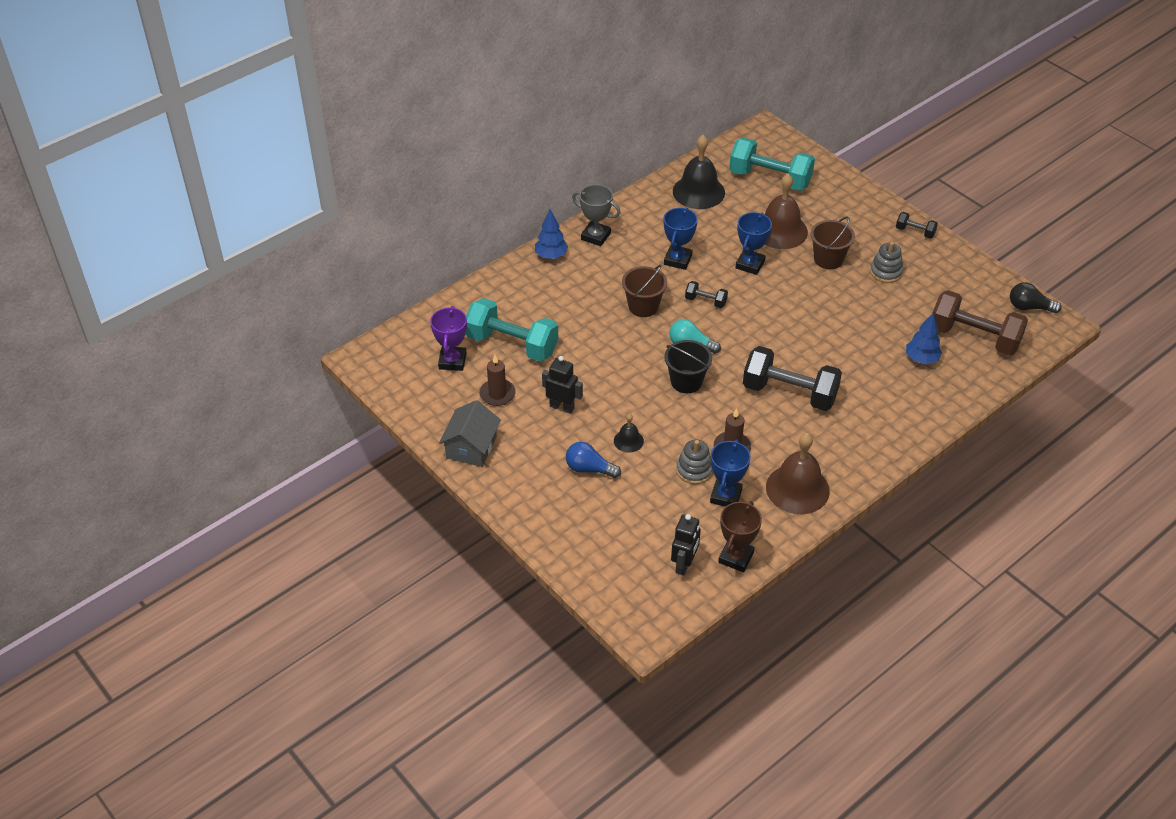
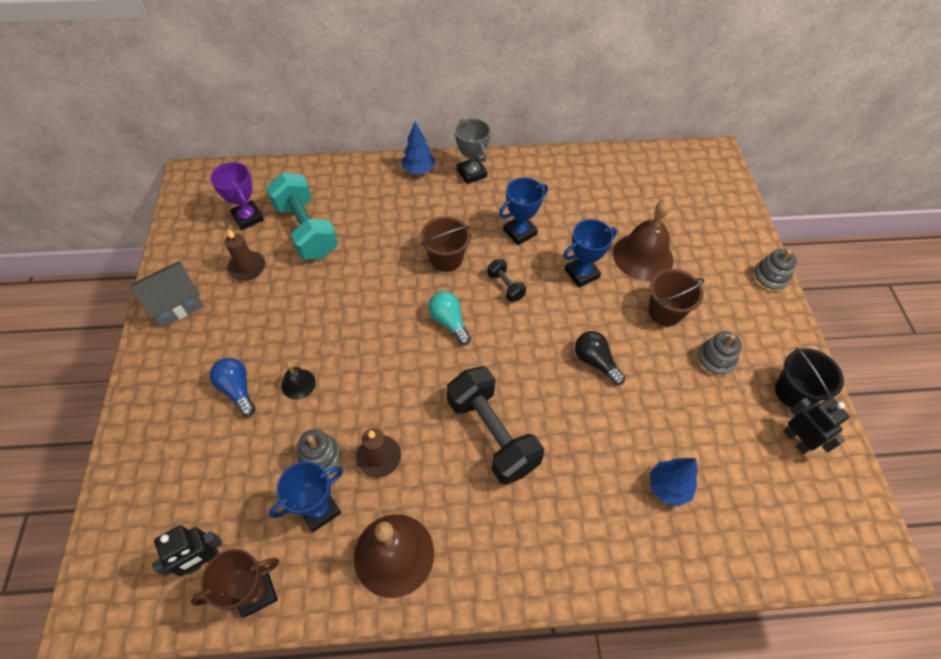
camera: 35 degrees right, 10 degrees up
purple trophy [430,306,467,371] -> purple trophy turned 75 degrees counterclockwise [210,162,264,230]
black robot [542,356,583,414] -> black robot moved to [783,398,850,454]
black bucket [664,340,712,393] -> black bucket moved to [775,348,844,408]
black bell [673,135,725,209] -> none
turquoise dumbbell [729,137,815,191] -> none
black dumbbell [896,212,938,239] -> none
brown dumbbell [933,290,1028,355] -> none
black light bulb [1010,282,1062,313] -> black light bulb moved to [575,331,625,385]
none -> grey stacking toy [752,249,797,293]

